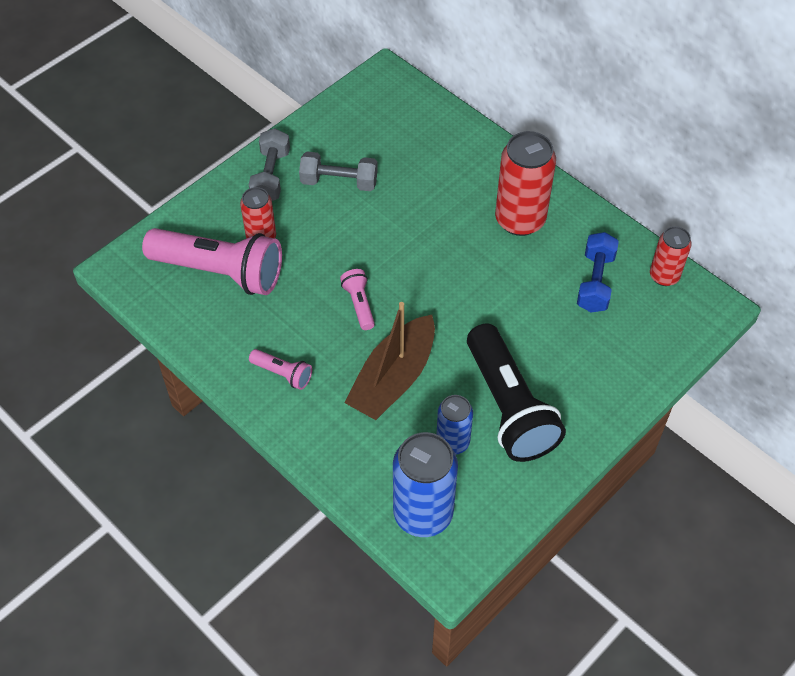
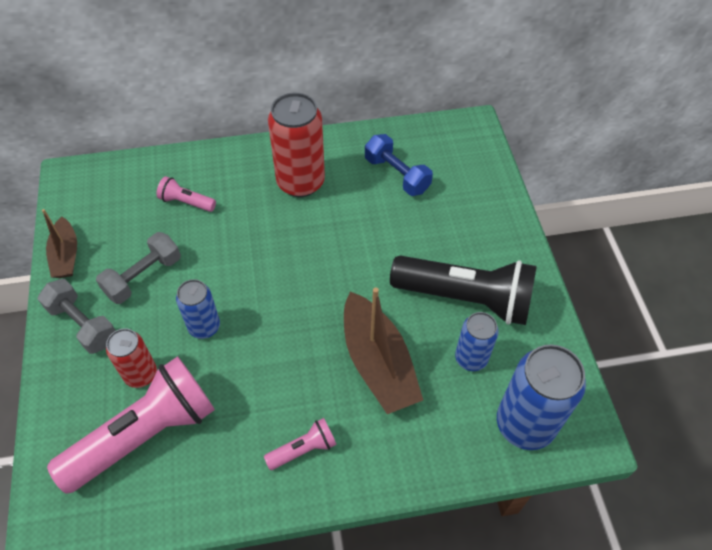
camera: 55 degrees left, 0 degrees up
pink flashlight [340,269,375,330] -> pink flashlight moved to [156,176,216,212]
red can [650,226,692,286] -> none
none -> brown boat [42,209,77,278]
none -> blue can [176,279,220,339]

